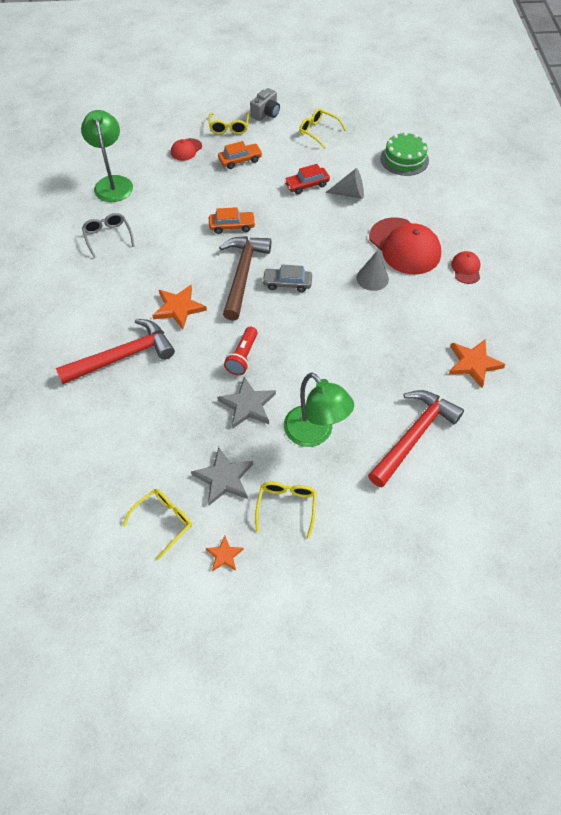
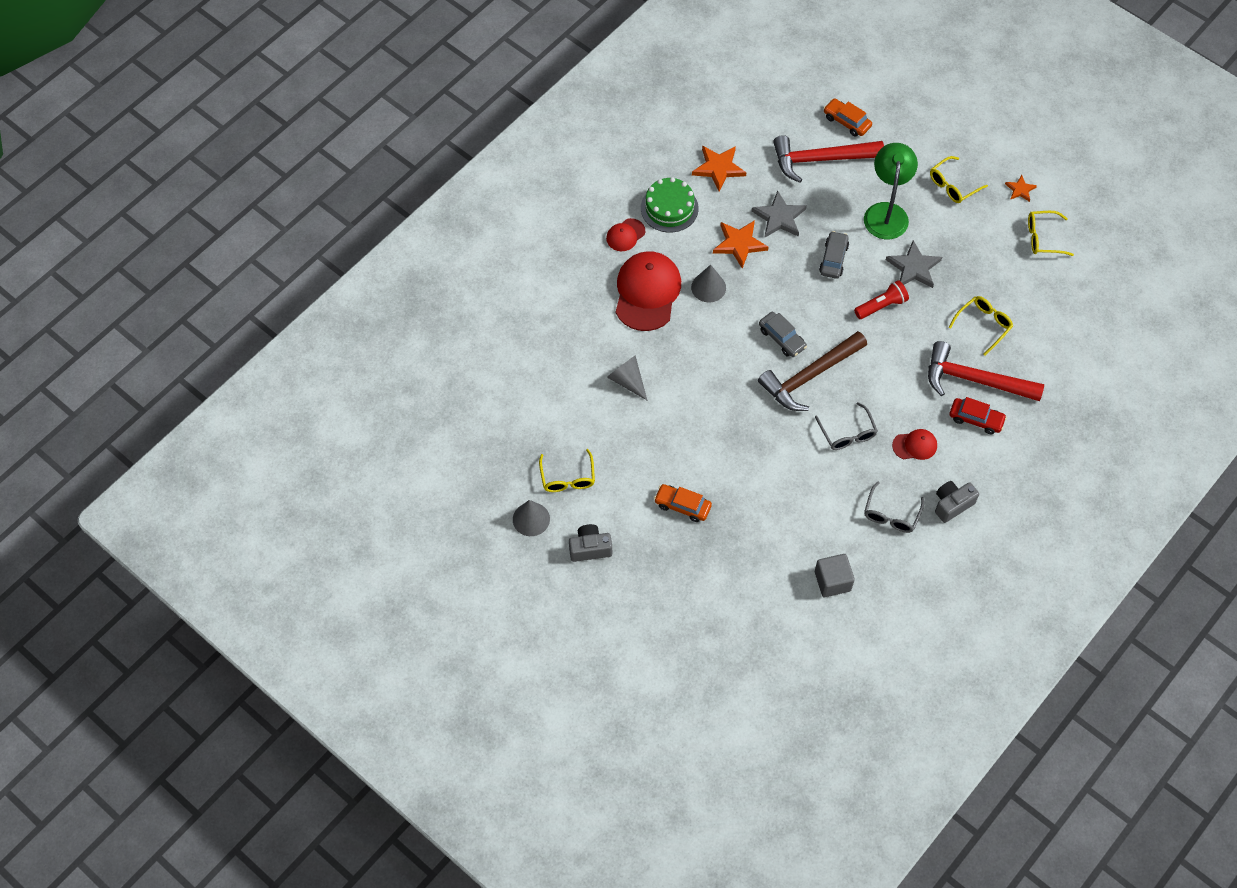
camera: 135 degrees left, 5 degrees up
green lamp [81,110,133,202] -> grey cube [815,554,855,597]
orange star [152,285,207,329] -> orange star moved to [713,220,769,269]
red cap [171,138,202,161] -> red cap moved to [892,429,937,460]
grey star [191,447,253,505] -> grey star moved to [751,190,807,237]
yellow glasses [209,112,249,134] -> yellow glasses moved to [949,296,1013,355]
orange car [209,207,256,234] -> orange car moved to [824,99,872,137]
red car [284,164,330,194] -> red car moved to [949,397,1007,434]
green cake [380,132,429,176] -> green cake moved to [641,177,699,232]
none -> grey cone [513,500,550,536]
none -> grey glasses [815,402,878,450]
none -> grey car [819,231,849,279]
none -> grey camera [935,481,979,523]

